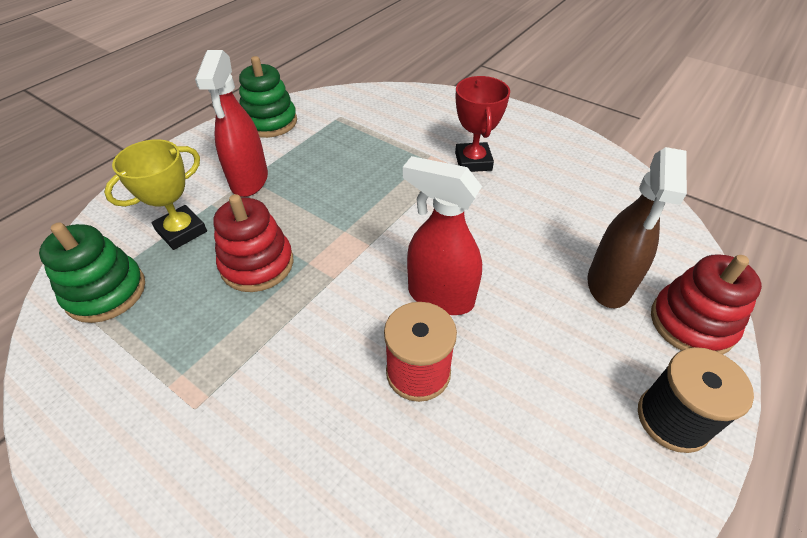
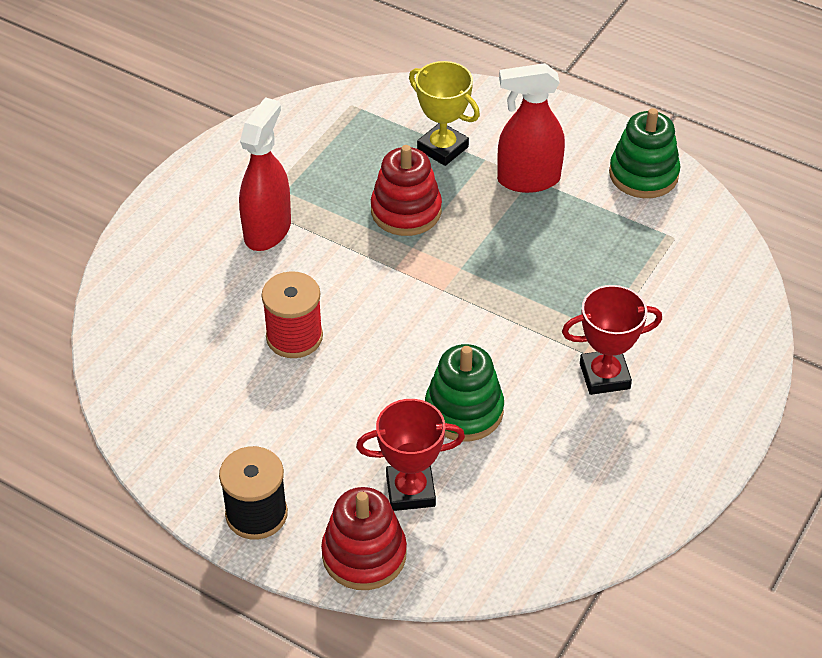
camera: 85 degrees right, 0 degrees up
green stacking toy [39,223,145,323] -> green stacking toy moved to [425,344,504,441]
red spray bottle [403,156,482,315] -> red spray bottle moved to [239,97,291,251]
brown spray bottle [588,147,687,308] -> red trophy [356,399,465,511]

